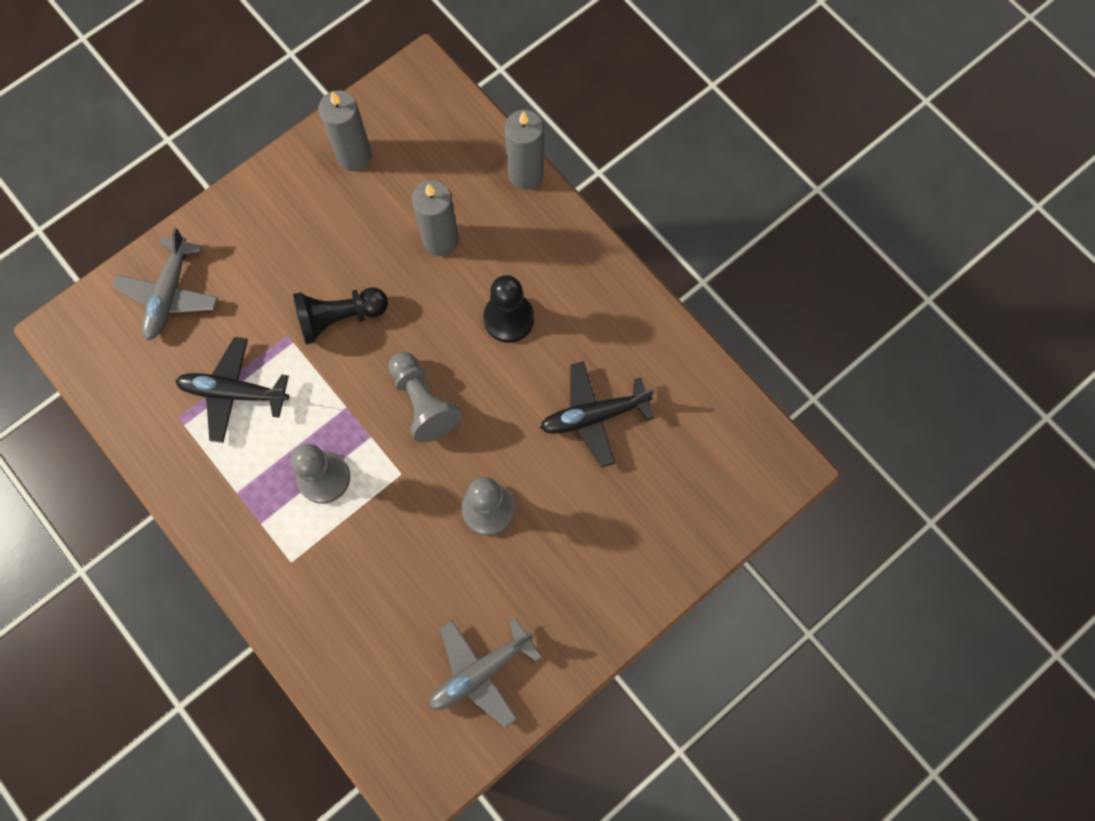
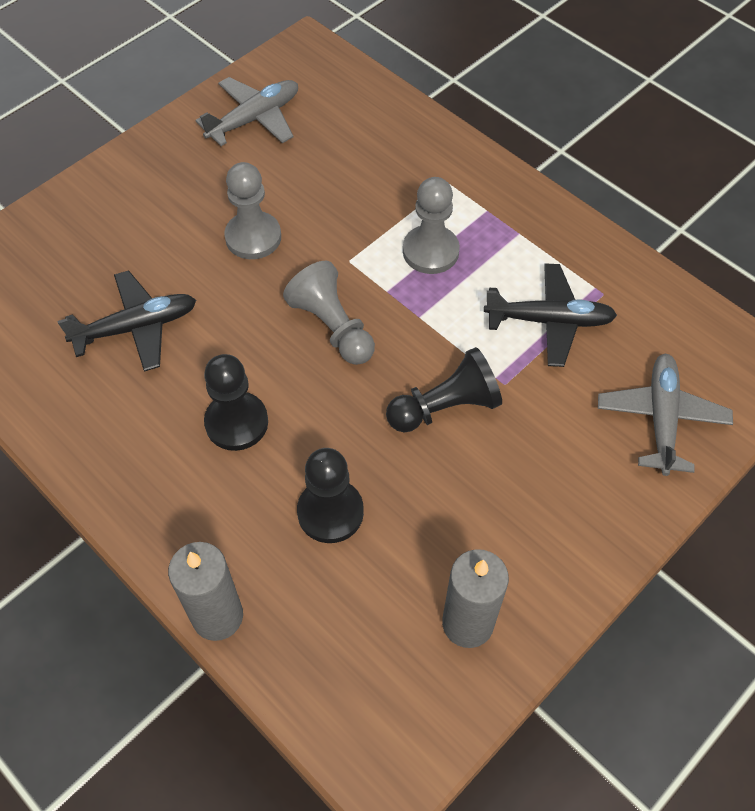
camera: 175 degrees right, 15 degrees down
grey candle [412,180,459,256] -> black pawn [297,448,364,543]

